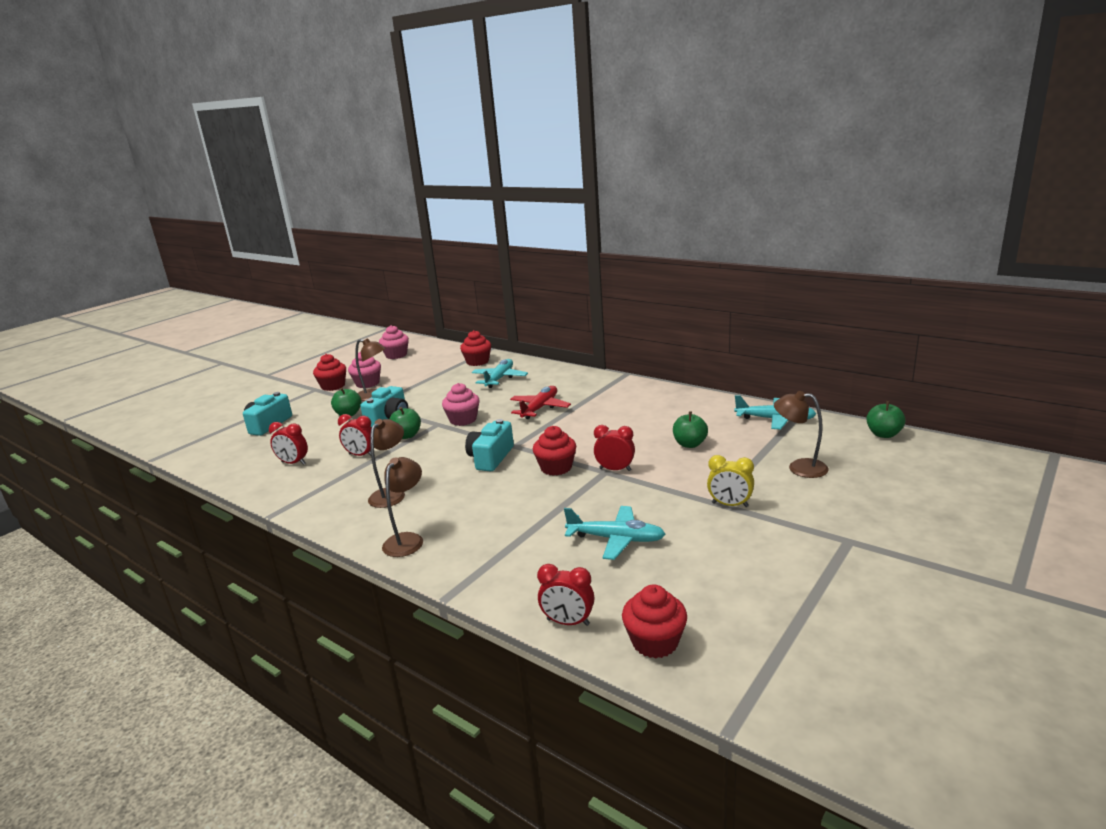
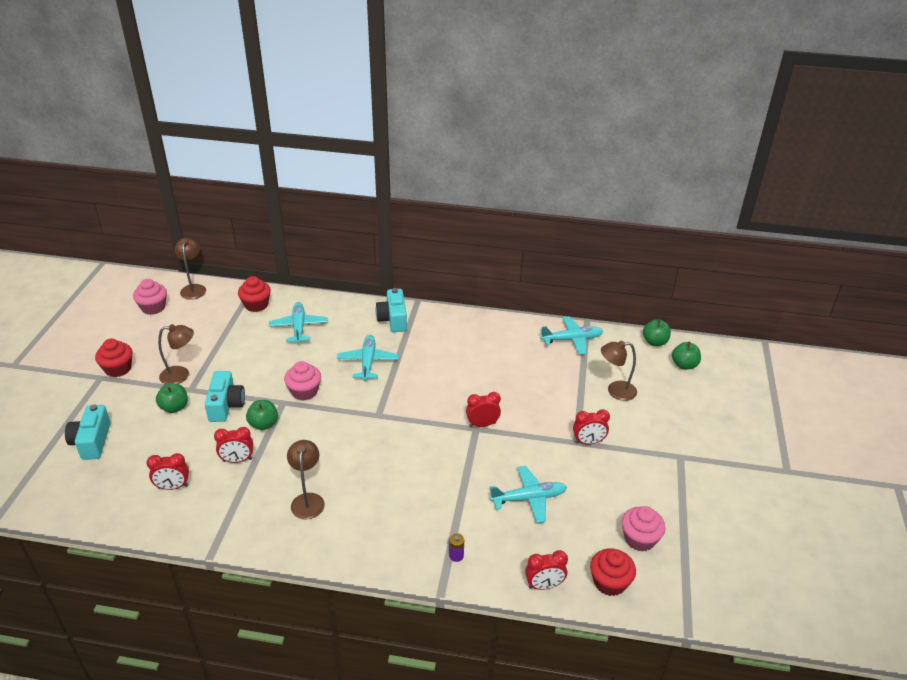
camera: 30 degrees left, 15 degrees up
pink cupcake [348,351,381,388] -> pink cupcake moved to [622,506,665,552]
brown lamp [382,457,423,557] -> brown lamp moved to [175,238,206,300]
turquoise camera [465,419,514,471] -> turquoise camera moved to [376,288,407,332]
red plane [510,386,571,419] -> turquoise plane [337,335,399,381]
red cupcake [533,426,576,476] -> none
green apple [673,412,708,448] -> green apple moved to [672,342,701,370]
yellow clock [707,455,754,507] -> red clock [573,409,610,444]
none -> purple battery [449,533,464,562]

